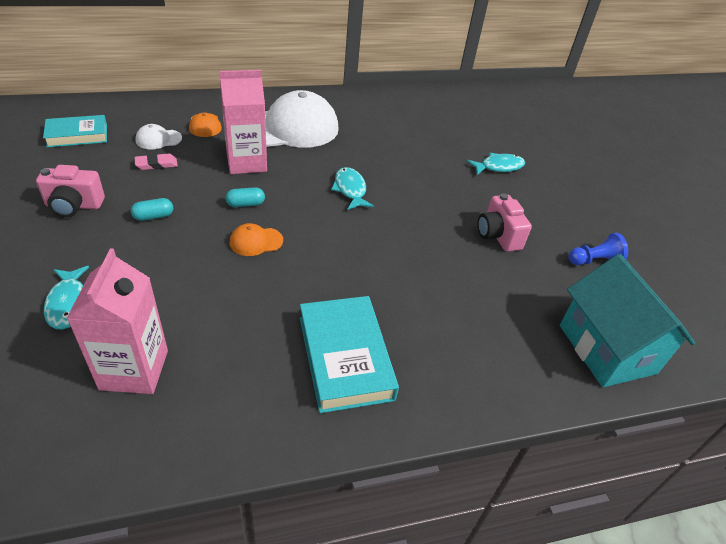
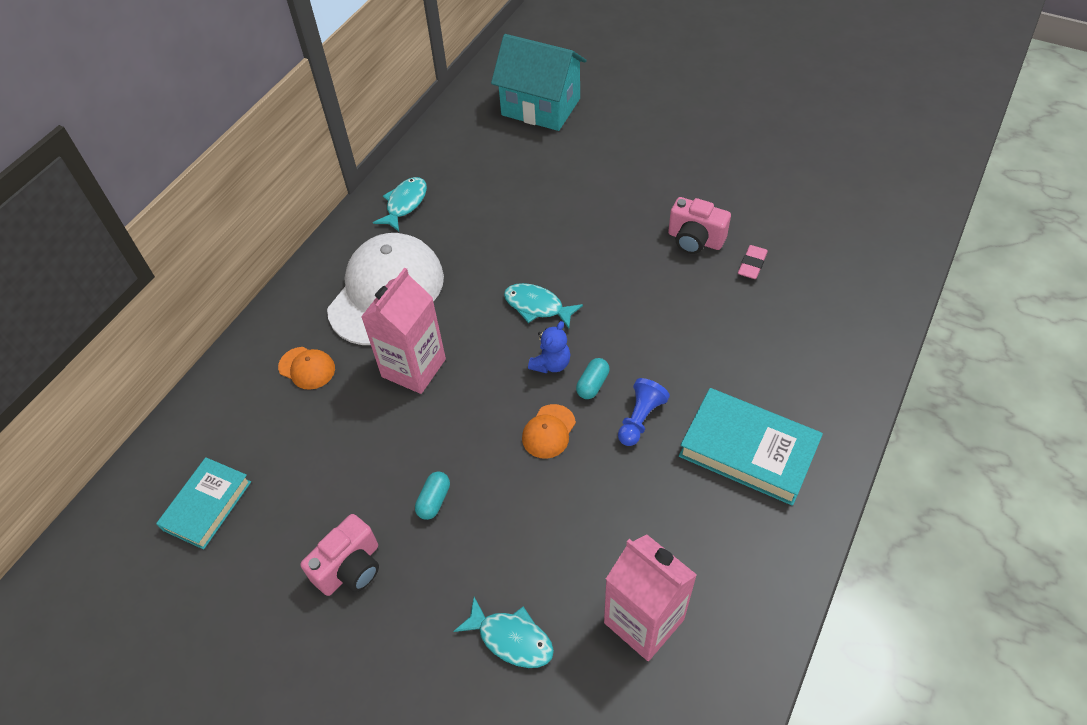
camera: 40 degrees left, 10 degrees up
white cap [135,124,182,149] -> none
pink eraser [135,154,178,170] -> pink eraser moved to [738,245,768,279]
turquoise capsule [226,187,265,207] -> turquoise capsule moved to [576,358,610,399]
turquoise fish [467,153,525,175] -> turquoise fish moved to [373,177,427,231]
turquoise house [560,254,695,387] -> turquoise house moved to [491,34,587,131]
blue pawn [569,233,628,265] -> blue pawn moved to [618,378,670,446]
none -> blue teddy bear [528,321,571,373]

